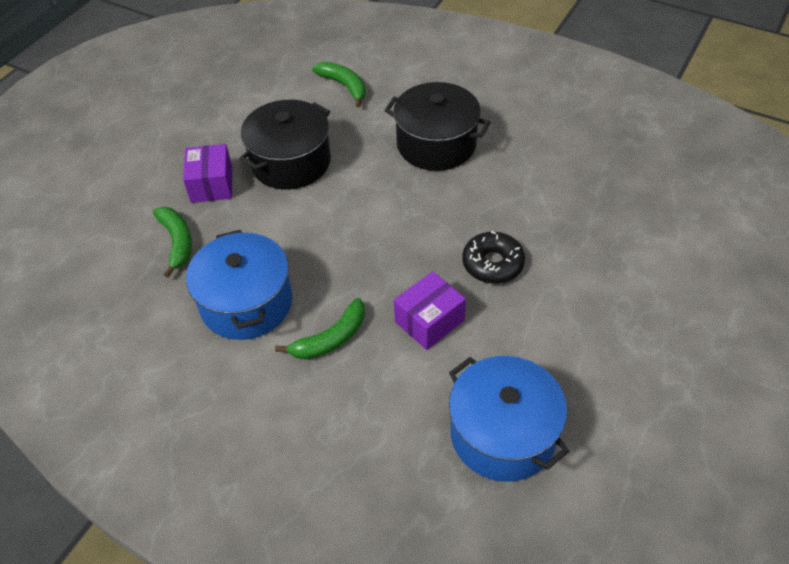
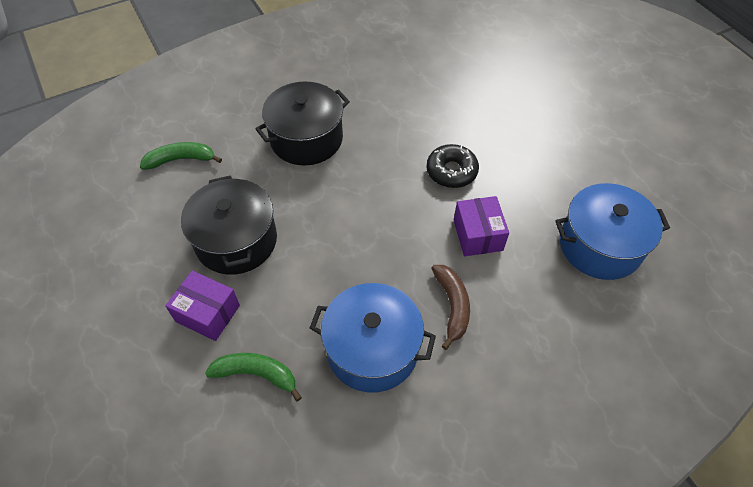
camera: 60 degrees left, 5 degrees up
green banana [275,298,365,359] -> brown banana [431,265,470,350]

